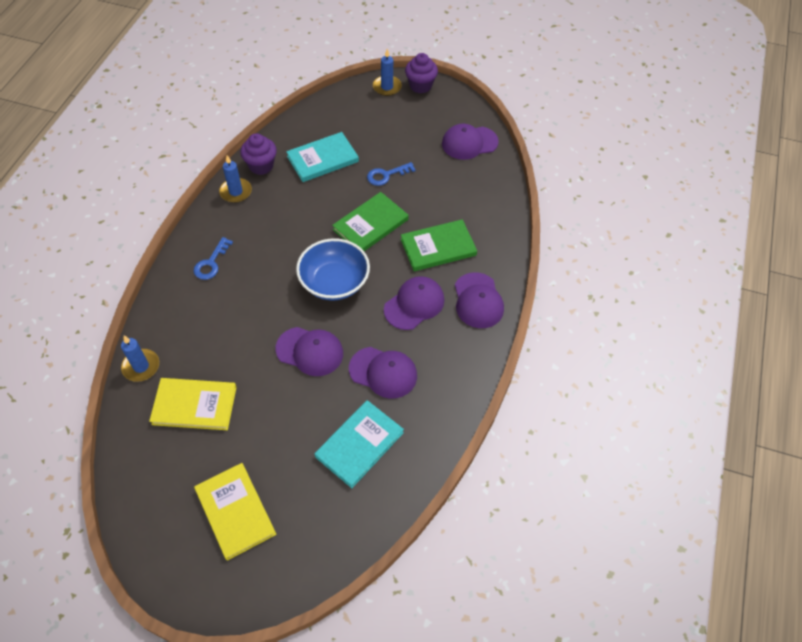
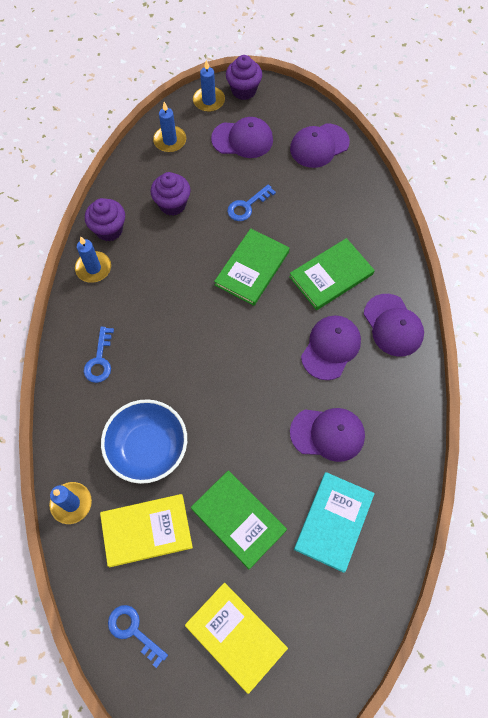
camera: 15 degrees left, 10 degrees up
purple cap [276,327,343,376] -> purple cap moved to [211,117,273,158]
turquoise book [286,132,359,182] -> purple cupcake [150,172,190,216]
blue bowl [296,238,370,300] -> blue bowl moved to [101,399,187,484]
none -> blue key [108,605,168,668]
none -> blue candle [153,102,186,152]
none -> green book [191,471,287,569]

